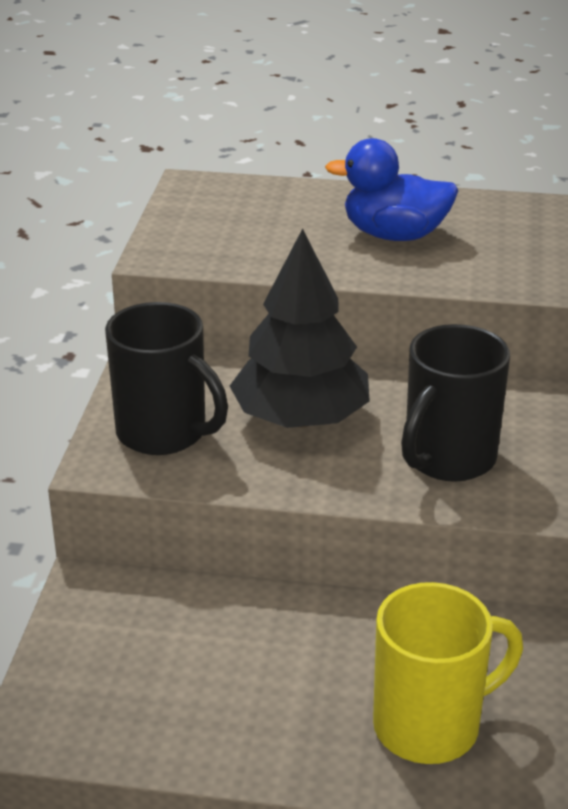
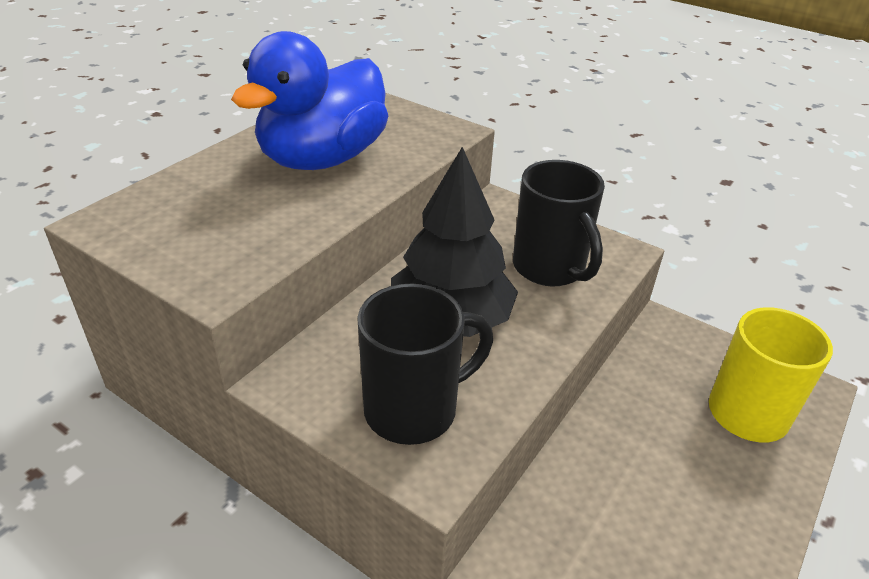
camera: 65 degrees left, 5 degrees up
blue duck [325,138,458,241] -> blue duck [231,31,388,170], size x1.51

